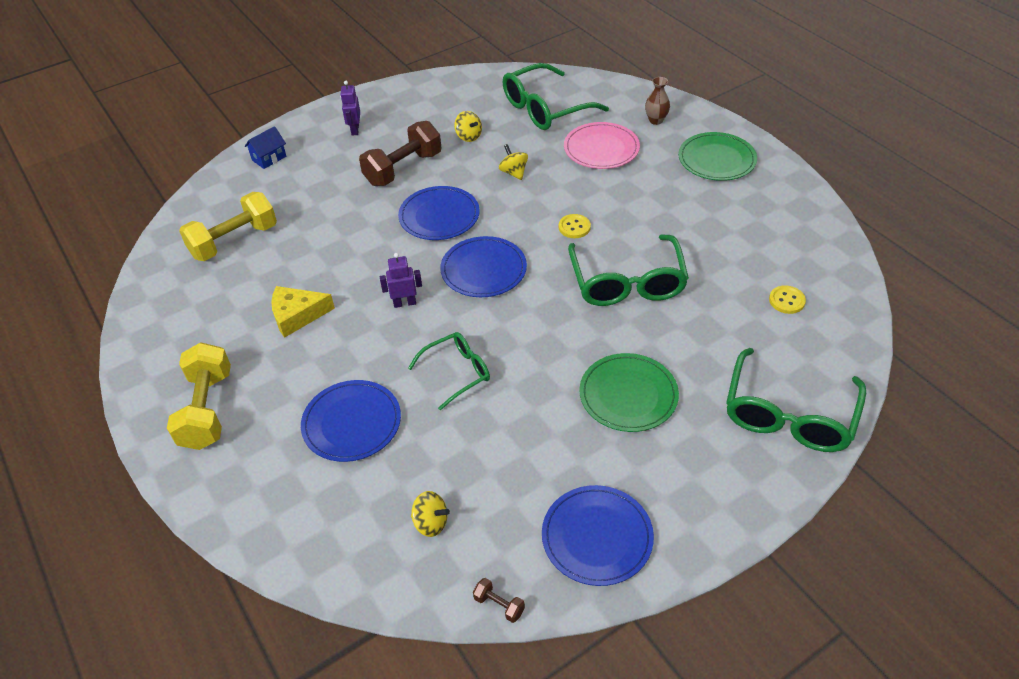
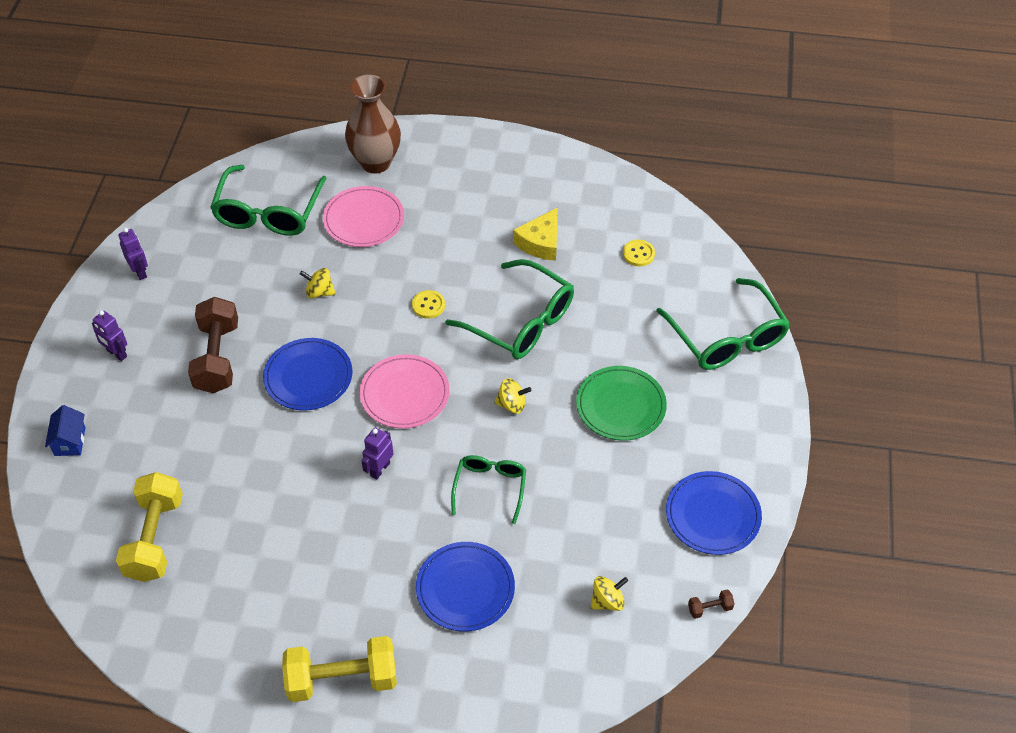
camera: 50 degrees left, 5 degrees up
yellow dumbbell [167,342,231,450] -> yellow dumbbell turned 45 degrees counterclockwise [282,636,397,702]
yellow cheese [271,286,335,338] -> yellow cheese moved to [513,207,558,261]
blue plate [440,236,527,297] -> pink plate [360,354,450,428]
yellow spinning top [454,111,482,142] -> yellow spinning top moved to [494,378,531,414]
brown vase [645,77,670,125] -> brown vase [345,75,401,173], size x2.08
green plate [678,132,757,181] -> none
none -> purple robot [118,228,148,280]

